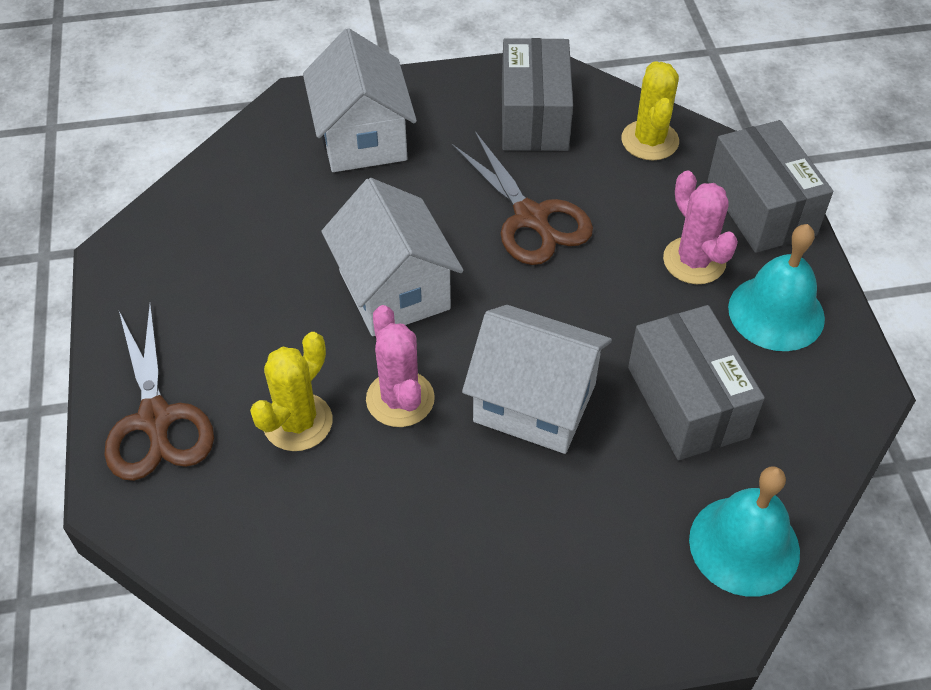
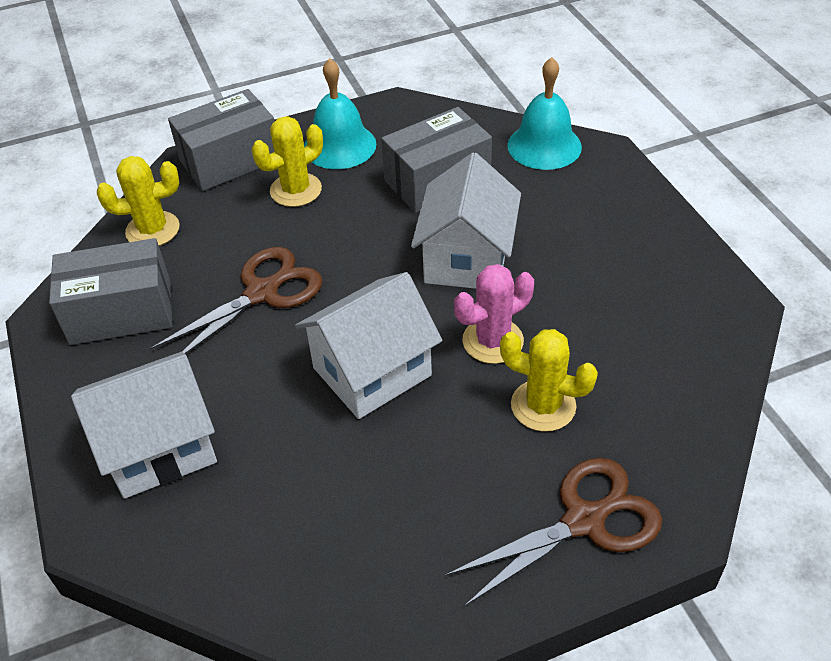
camera: 100 degrees left, 5 degrees down
pink cactus [663,171,738,284] -> yellow cactus [252,116,323,207]

